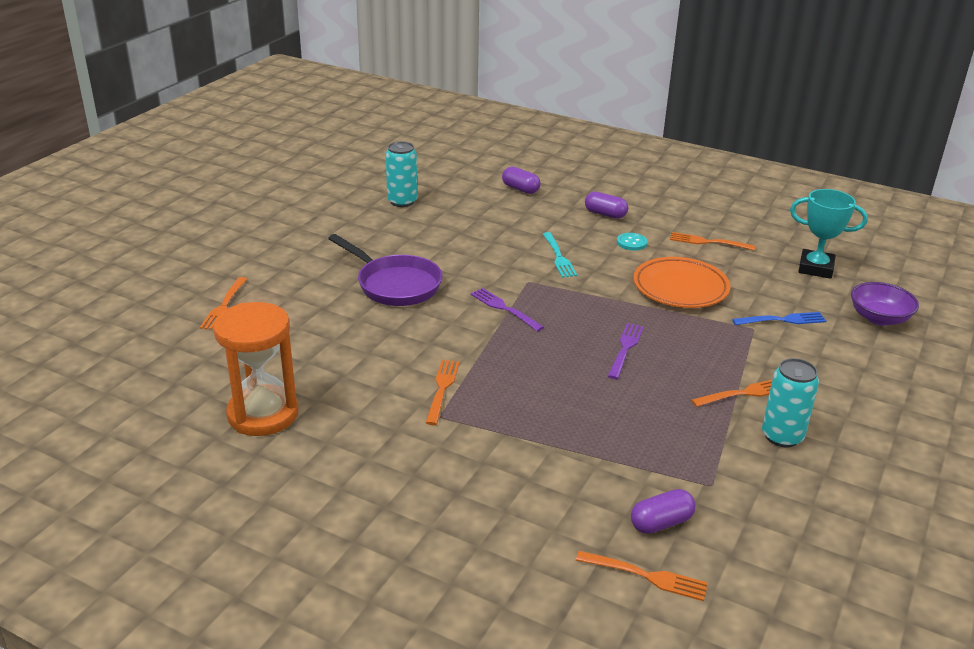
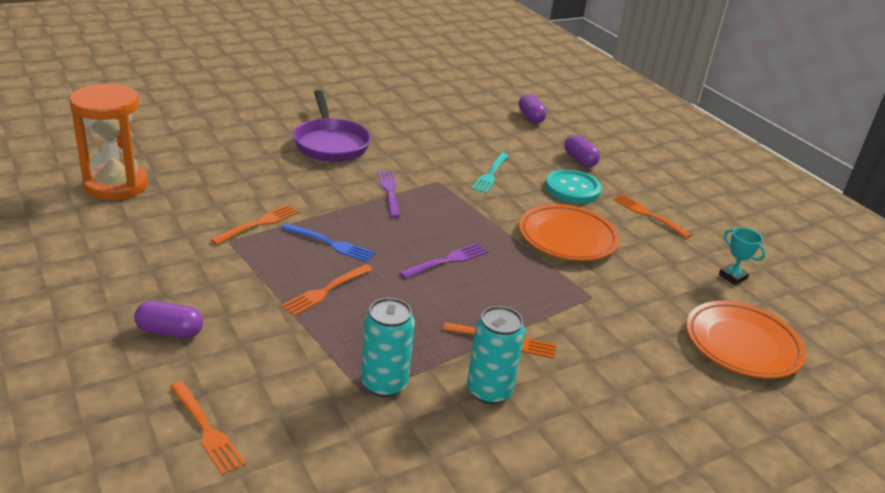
camera: 30 degrees right, 0 degrees up
orange fork [200,277,247,330] -> orange fork moved to [281,264,373,316]
turquoise can [386,141,417,207] -> turquoise can moved to [361,298,415,397]
turquoise button [617,233,647,251] -> turquoise button [545,169,602,203], size x1.79
purple capsule [631,489,696,534] -> purple capsule moved to [134,301,203,338]
blue fork [732,312,826,325] -> blue fork moved to [281,223,375,262]
turquoise trophy [790,189,868,279] -> turquoise trophy [719,228,766,285], size x0.57
purple bowl [851,282,919,326] -> orange plate [686,301,806,379]

